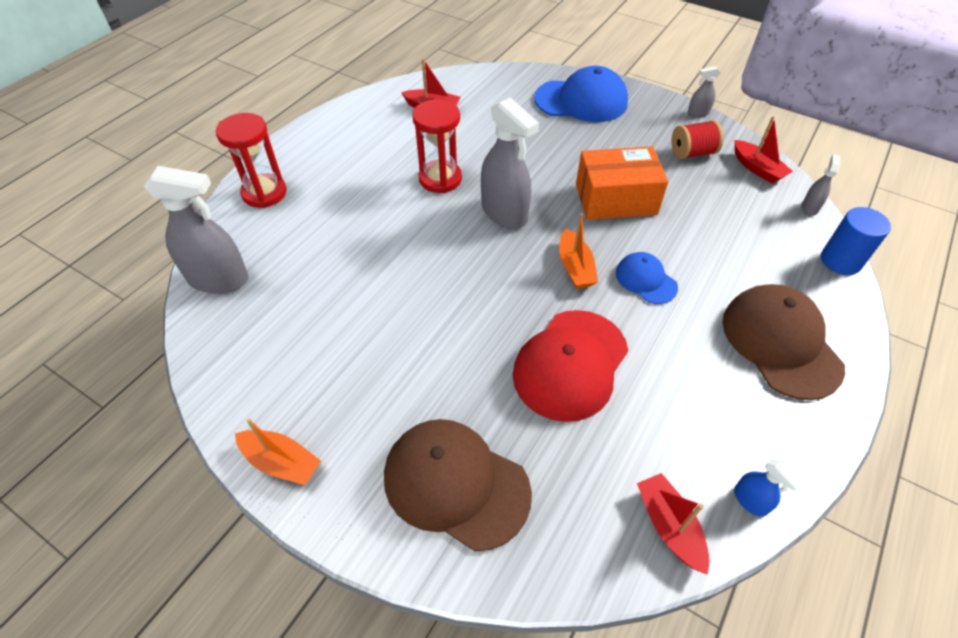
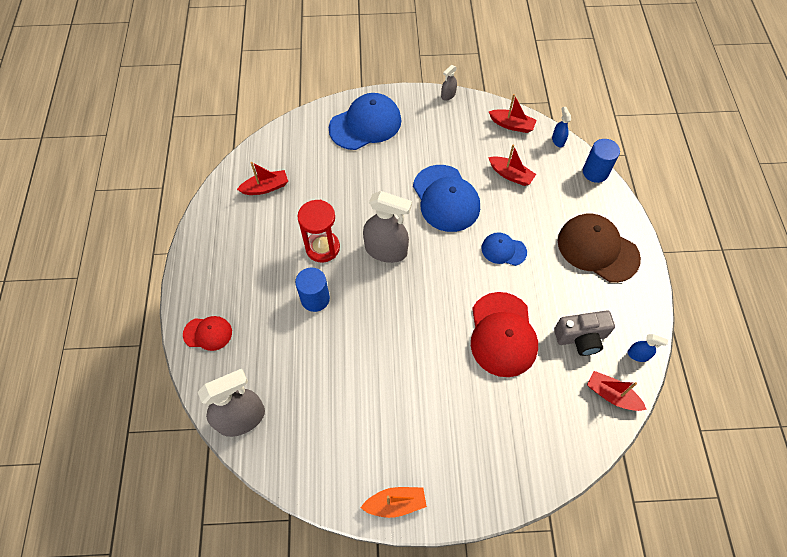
camera: 35 degrees left, 10 degrees up
red hourglass [216,113,287,208] -> red cap [183,316,232,351]
brown cap [384,419,532,552] -> none
orange boat [559,213,598,289] -> none
orange box [576,146,668,220] -> blue cap [413,165,480,232]
red spool [671,120,724,160] -> none
grey spray bottle [802,154,840,216] -> blue spray bottle [552,107,571,147]
none -> blue cylinder [295,268,330,312]
none -> red boat [488,145,536,186]
none -> grey camera [554,310,615,356]

